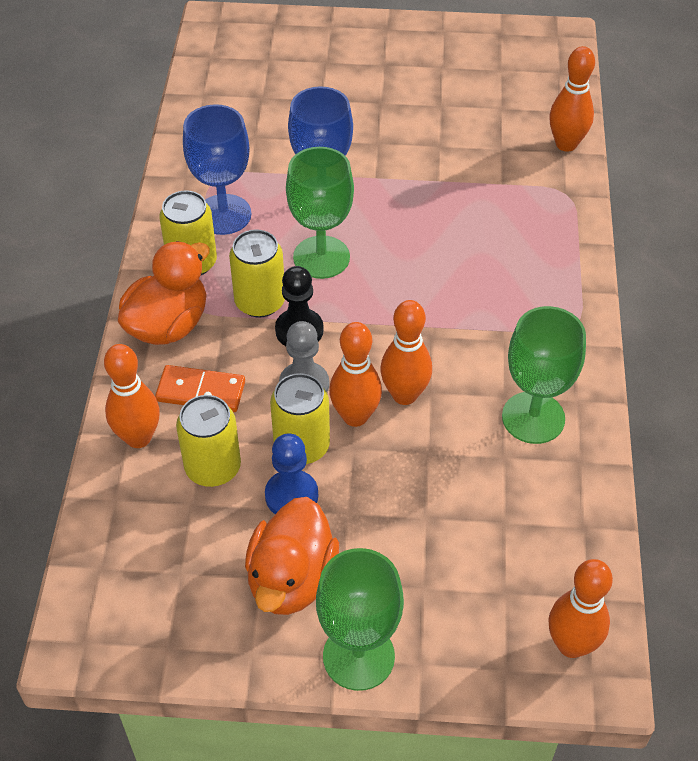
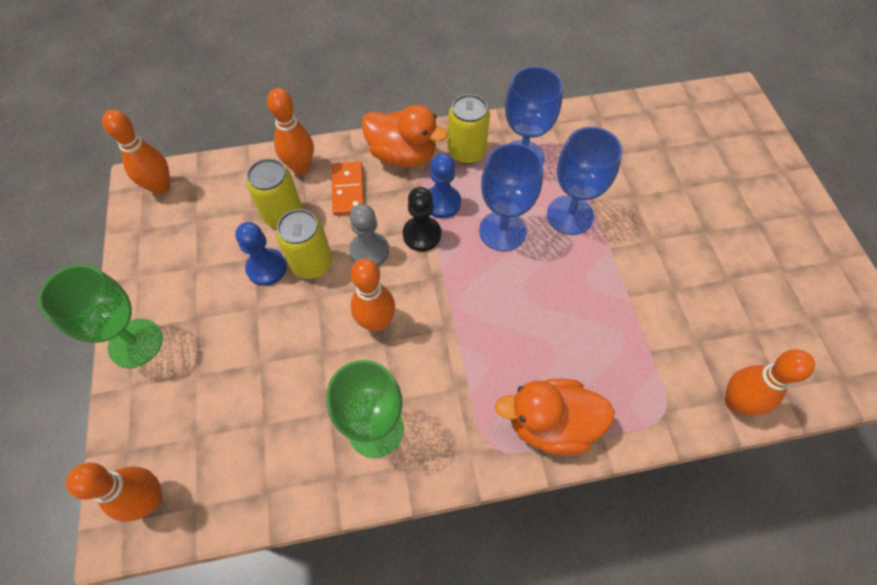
camera: 75 degrees right, 10 degrees up
yellow can [229,229,285,318] -> blue pawn [429,153,461,218]
orange duck [245,497,339,615] -> orange duck moved to [495,379,615,455]
green goblet [286,147,354,279] -> blue goblet [479,143,543,251]
orange bowling pin [329,322,382,427] -> orange bowling pin moved to [102,110,170,195]

